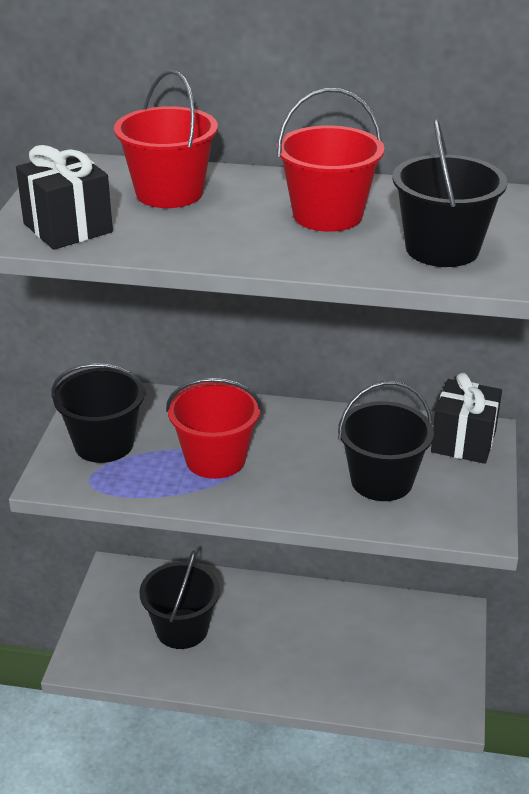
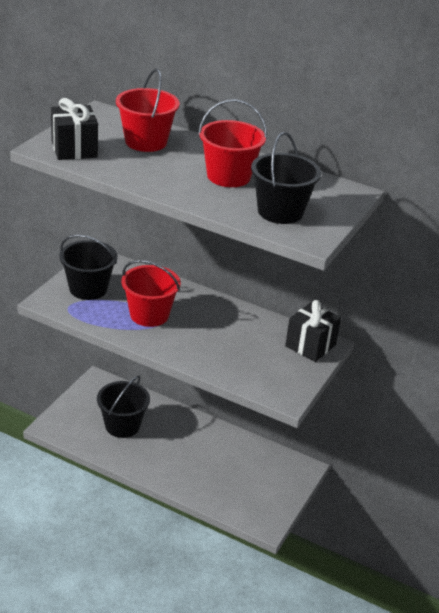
camera: 15 degrees right, 0 degrees up
black bucket [338,381,434,501] -> none

